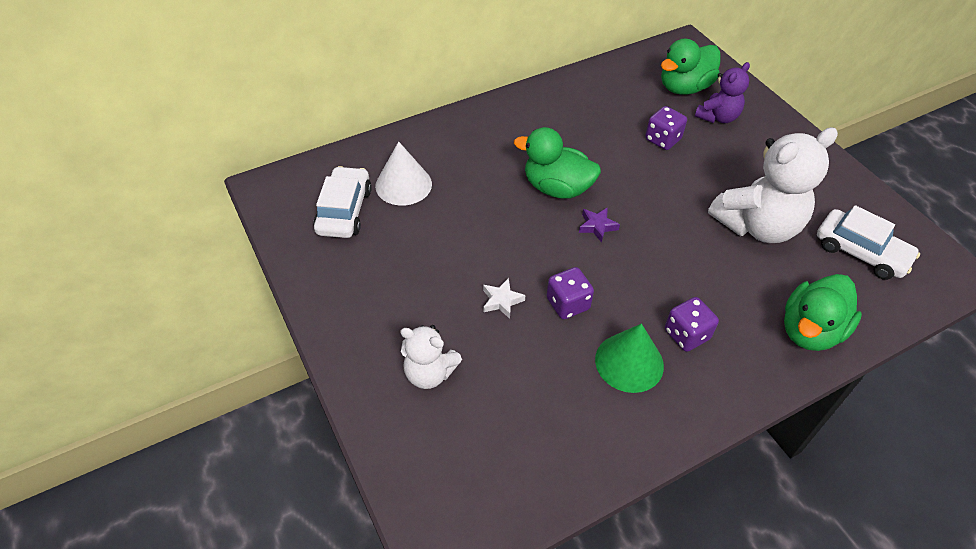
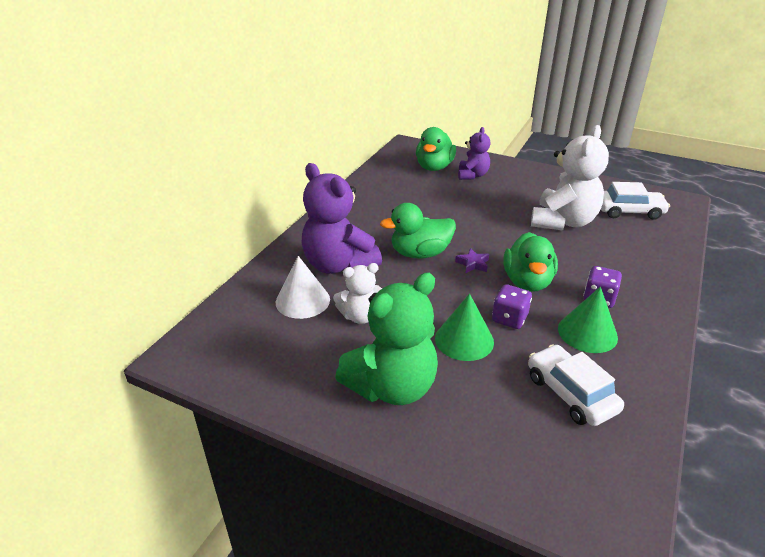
camera: 35 degrees left, 15 degrees down
white car [313,166,372,238] -> white car moved to [528,344,624,426]
white teddy bear [400,325,462,389] -> white teddy bear moved to [333,263,382,324]
white star [483,278,525,319] -> green cone [435,294,494,361]
purple dice [645,106,687,150] -> none
green duck [784,274,862,351] -> green duck moved to [504,232,558,292]
none -> purple teddy bear [302,163,382,274]
none -> green teddy bear [335,273,438,405]

